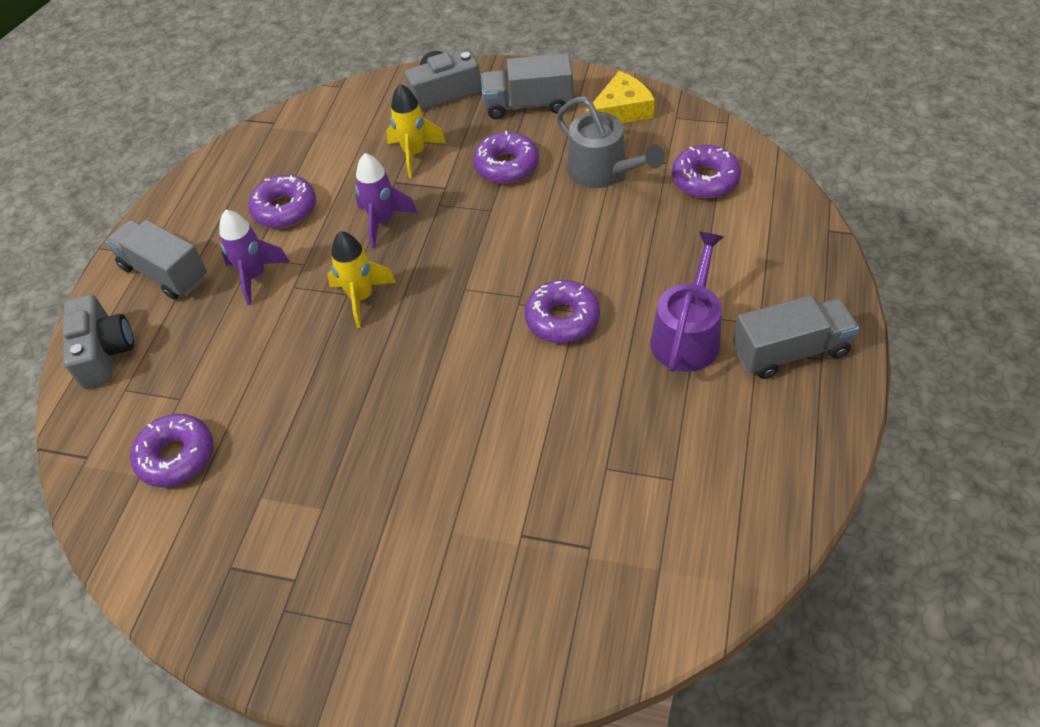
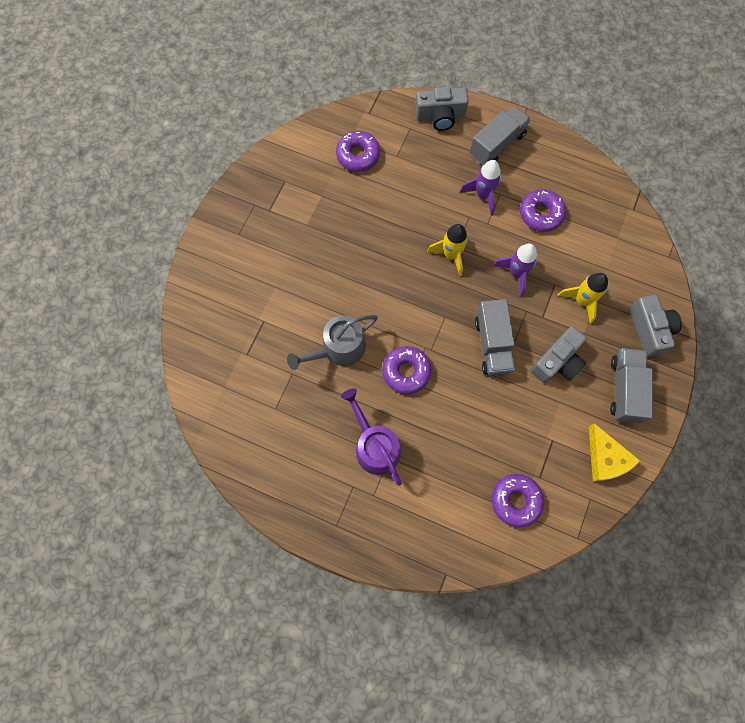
camera: 95 degrees right, 20 degrees up
purple donut [473,131,539,184] -> grey camera [530,326,587,383]
grey watering can [556,97,665,188] -> grey watering can moved to [287,315,378,370]
purple watering can [650,232,724,372] -> purple watering can turned 150 degrees counterclockwise [341,388,402,486]
grey truck [733,295,859,379] -> grey truck moved to [475,299,515,375]

